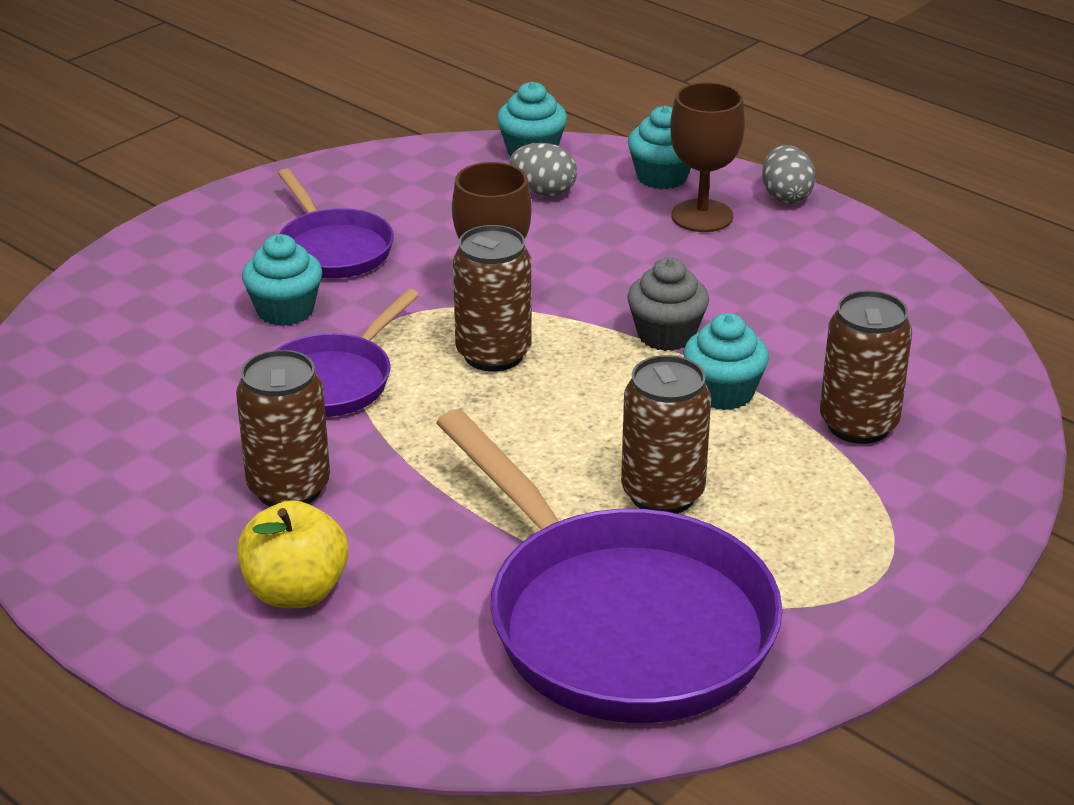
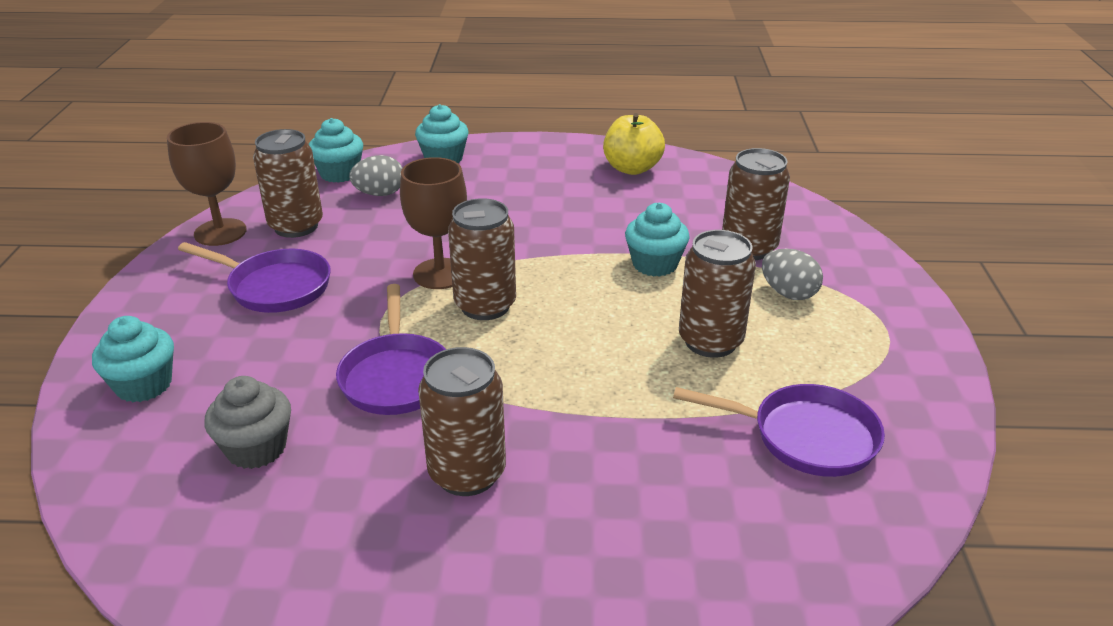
camera: 40 degrees left, 0 degrees up
yellow apple [237,500,348,608] -> yellow apple moved to [603,113,665,175]
turquoise cupcake [242,234,322,326] -> turquoise cupcake moved to [92,316,174,402]
purple pan [436,409,783,723] -> purple pan [673,384,885,477], size x0.52
grey cupcake [627,258,709,351] -> grey cupcake moved to [205,376,291,469]
brown goblet [670,82,745,232] -> brown goblet moved to [167,122,247,246]
grey egg [762,145,816,204] -> grey egg moved to [762,249,823,300]
none -> brown can [253,129,323,238]

